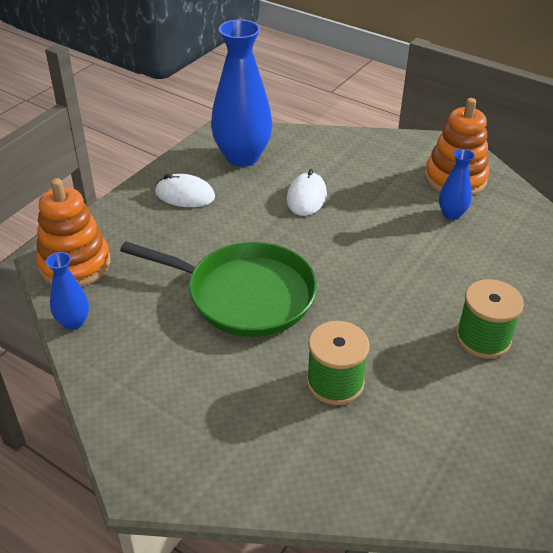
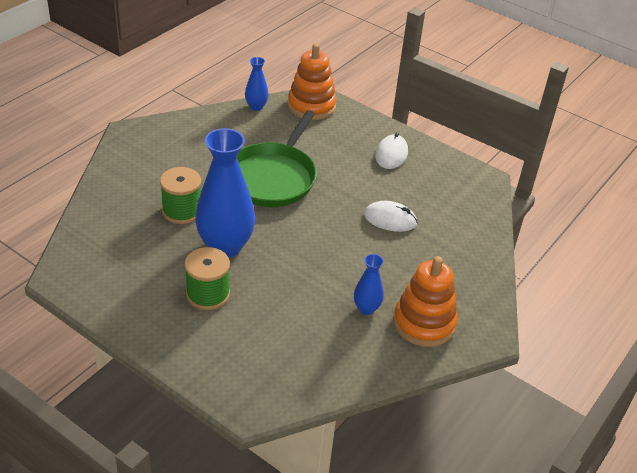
camera: 90 degrees right, 0 degrees up
blue vase [211,19,272,167] -> blue vase moved to [195,128,255,257]

